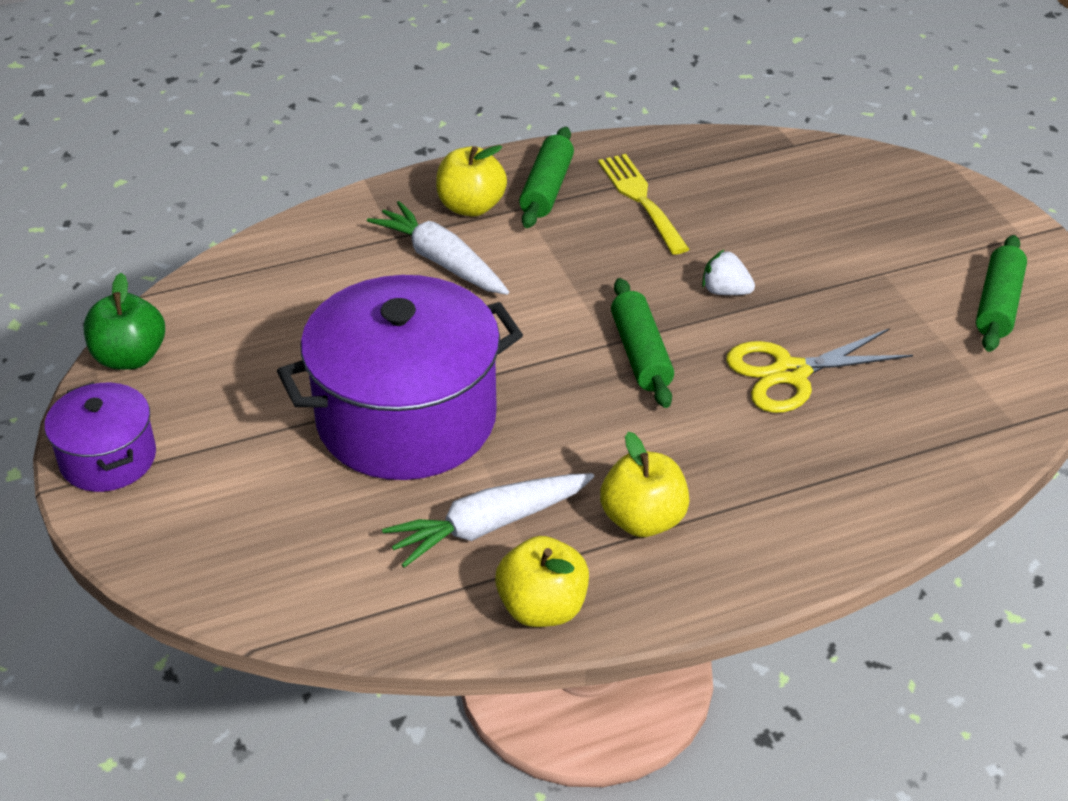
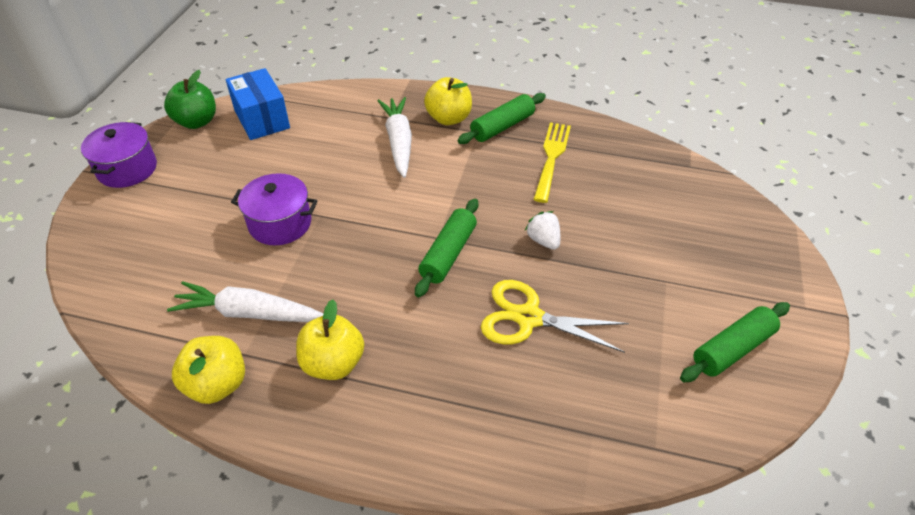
camera: 35 degrees right, 5 degrees up
purple pot [277,275,523,480] -> purple pot [231,173,318,245], size x0.52
none -> blue box [226,68,290,140]

